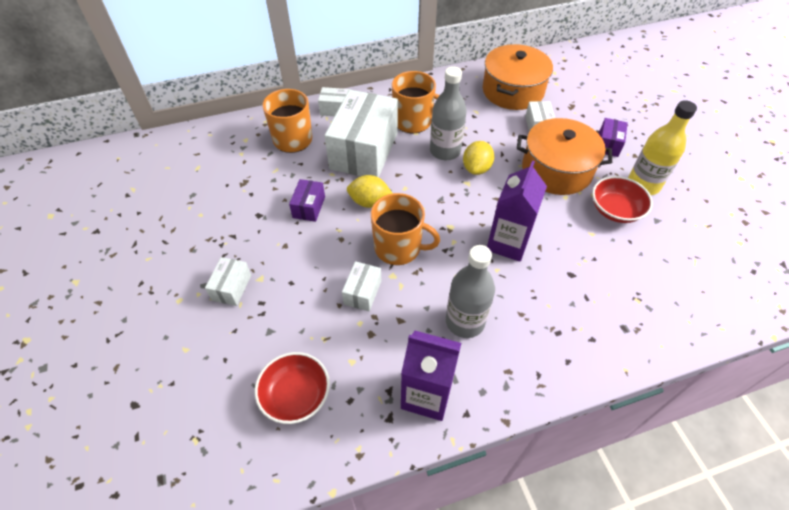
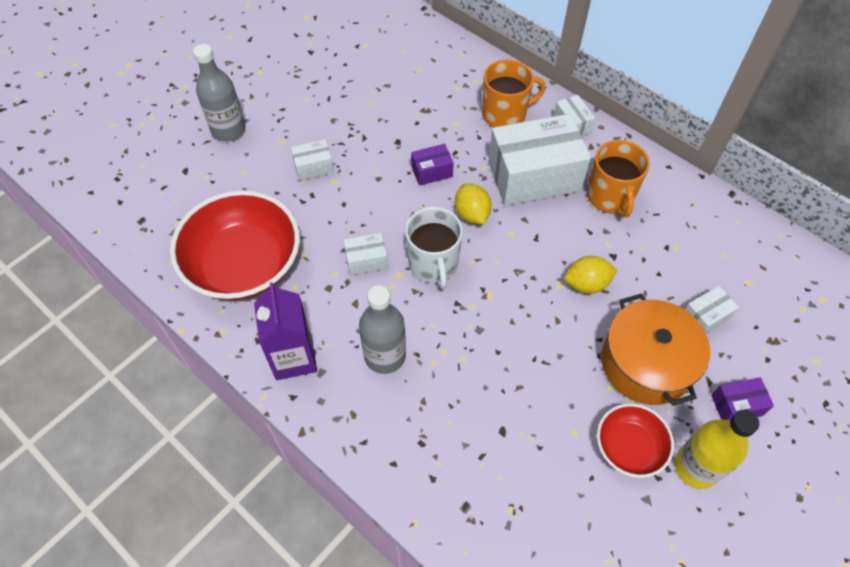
camera: 60 degrees right, 5 degrees up
red bowl [255,352,330,424] -> red bowl [170,190,300,300], size x1.89
orange mug [371,193,440,265] -> white mug [405,207,463,289]
grey bottle [430,66,467,160] -> grey bottle moved to [193,44,246,141]
orange pot [483,44,553,110] -> none
purple carton [487,160,547,262] -> none

